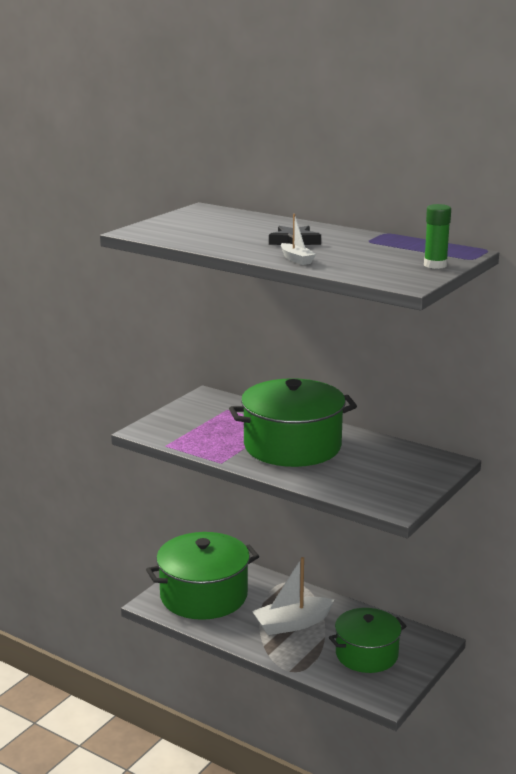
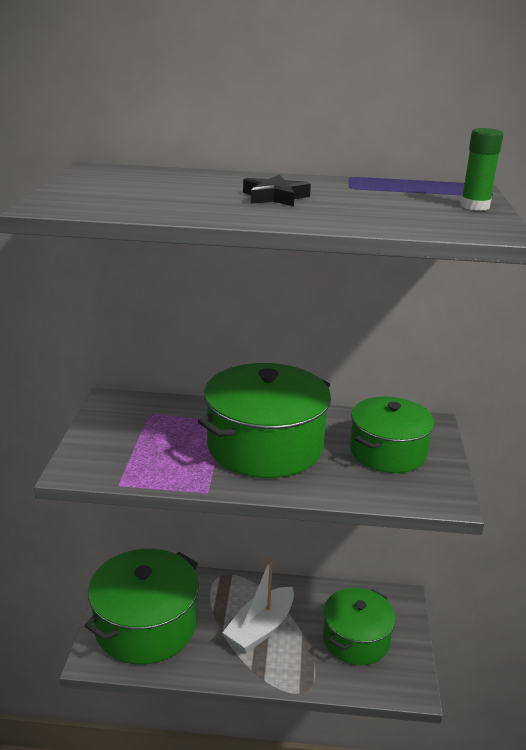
camera: 30 degrees left, 5 degrees up
white boat [281,214,316,265] -> none
none -> green pot [350,397,435,473]

